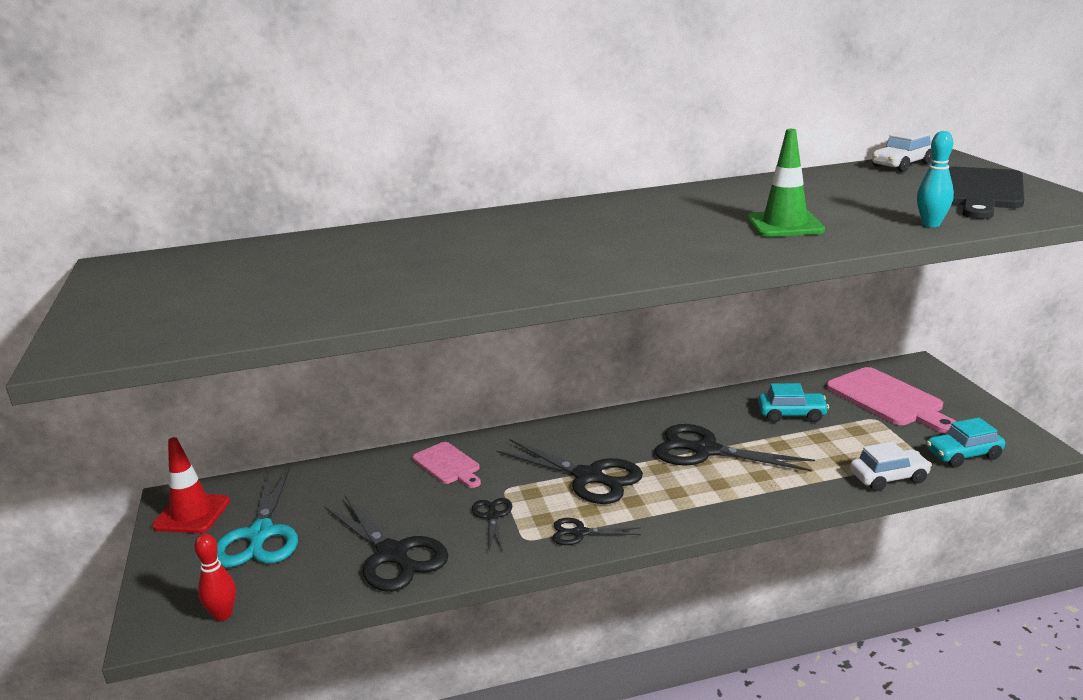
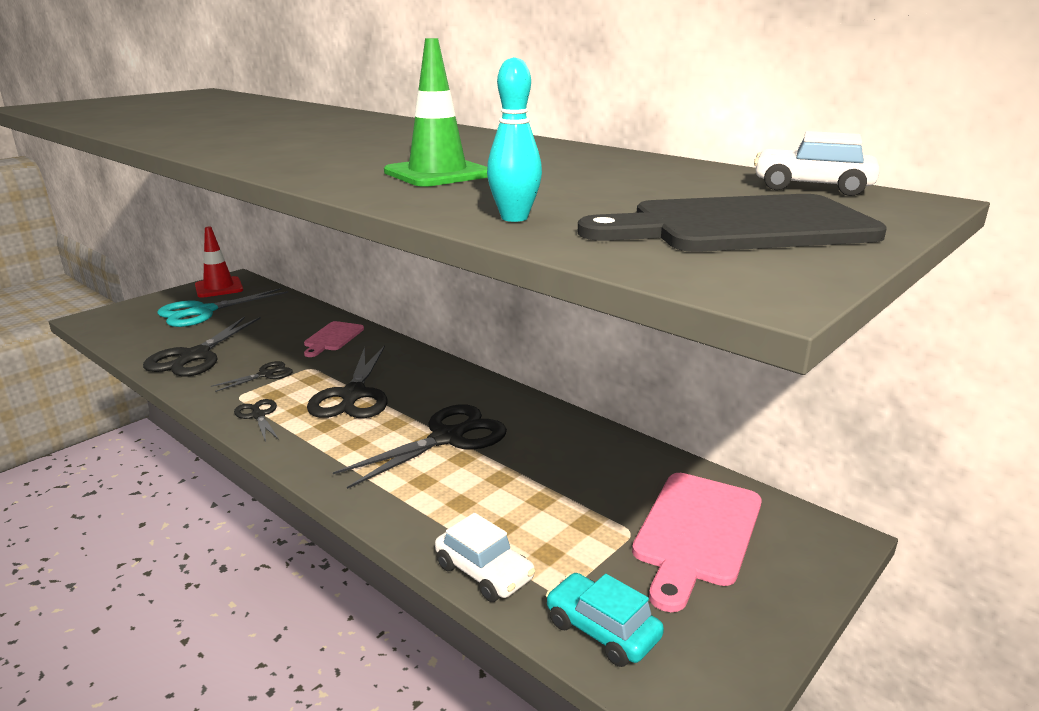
camera: 55 degrees right, 0 degrees up
red bowling pin [194,533,236,621] -> none
black scissors [655,424,815,472] -> black scissors turned 60 degrees clockwise [333,404,507,489]
turquoise car [758,383,829,422] -> none

